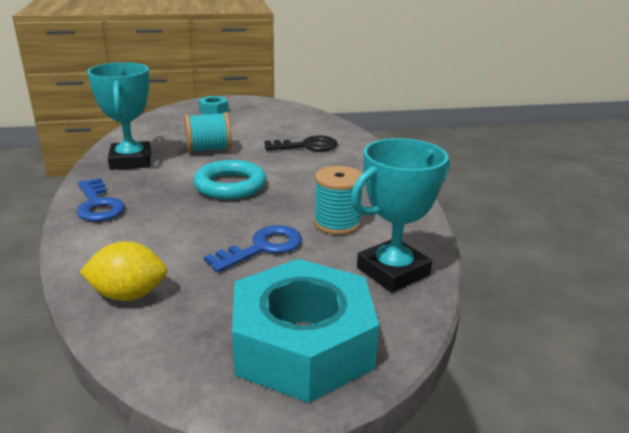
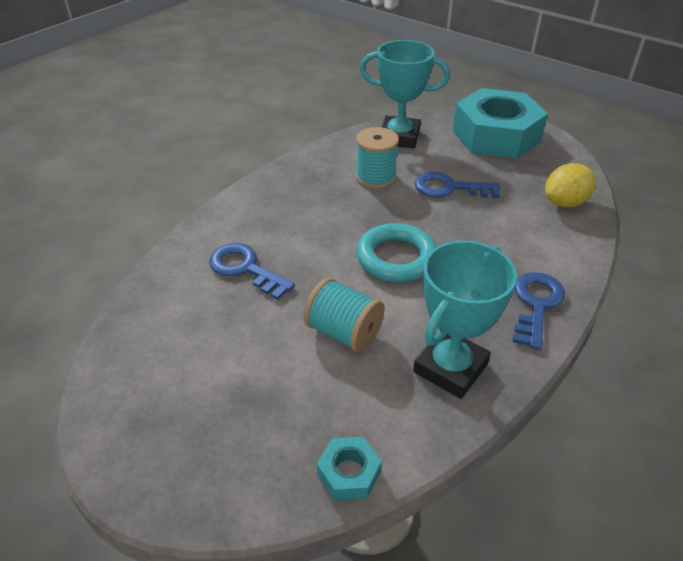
camera: 130 degrees left, 15 degrees up
yellow lemon [80,241,167,301] -> yellow lemon turned 75 degrees counterclockwise [545,163,596,208]
turquoise nut [198,96,229,114] -> turquoise nut moved to [317,437,382,500]
black key [264,135,338,151] -> blue key [209,243,295,300]

